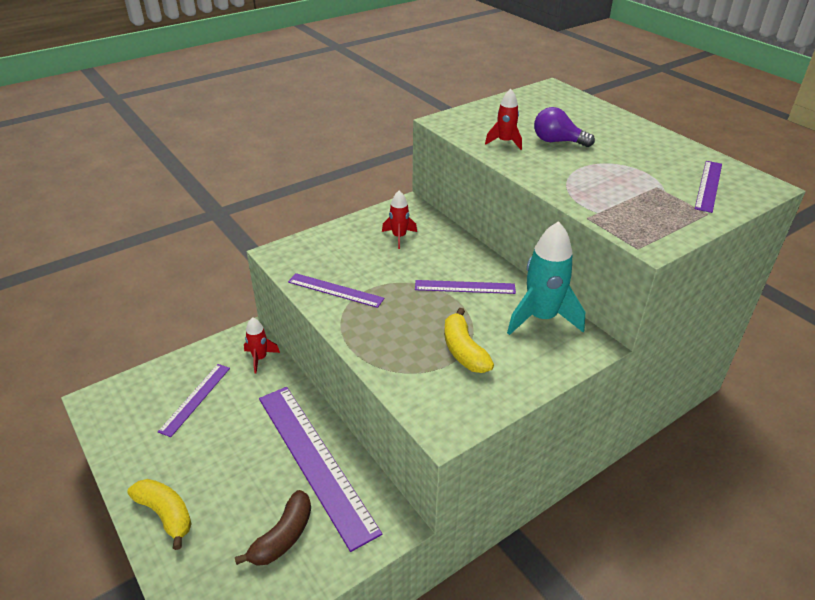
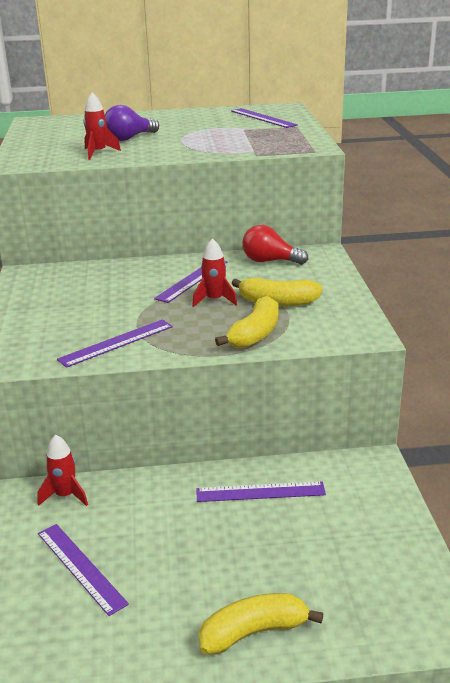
camera: 60 degrees left, 10 degrees down
brown banana [235,490,311,566] -> none
purple ruler [259,387,382,552] -> purple ruler [196,481,326,502], size x0.51
red rocket [382,190,417,249] -> red rocket moved to [192,238,237,307]
turquoise rocket [507,221,585,335] -> red light bulb [242,225,308,265]
none -> yellow banana [215,296,279,349]

